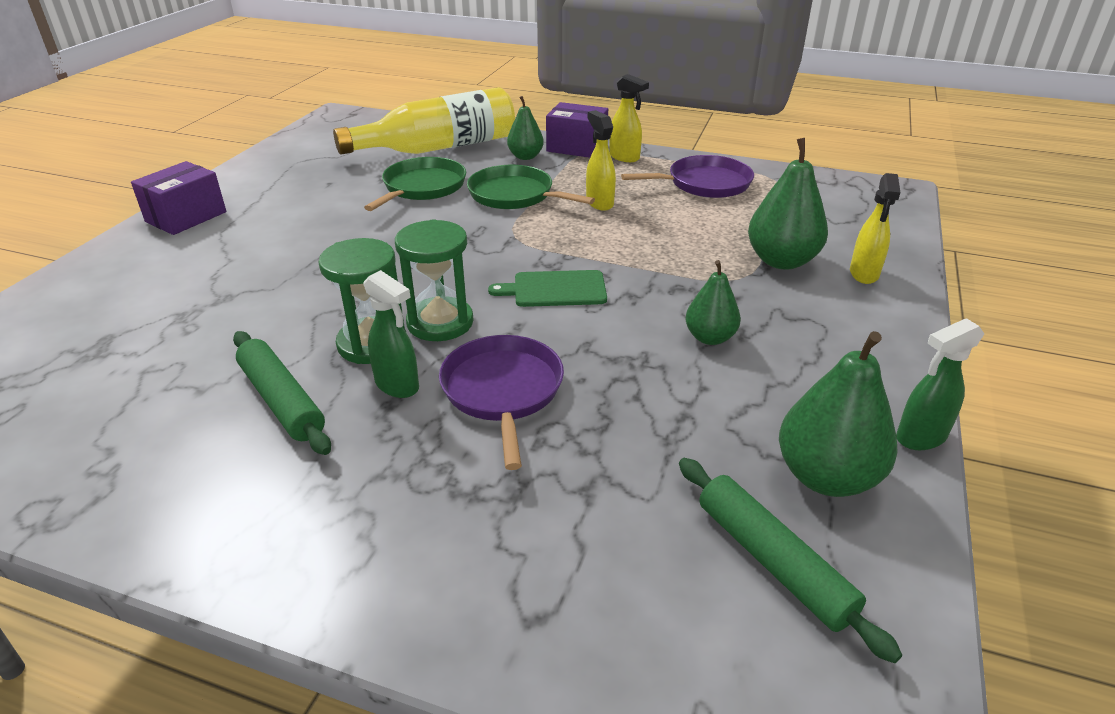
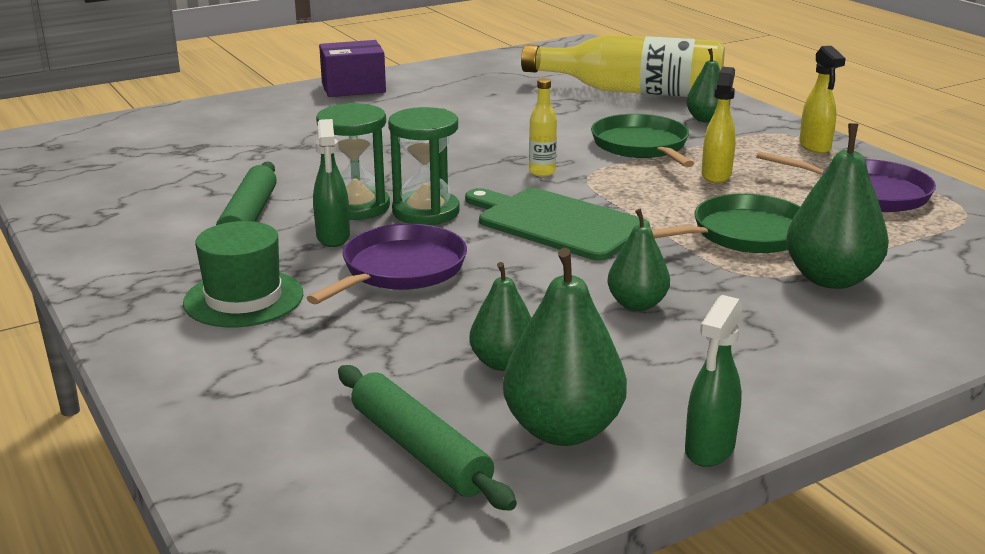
camera: 40 degrees right, 10 degrees down
green pan [364,157,466,211] -> green pan moved to [652,194,800,253]
green cutting board [488,270,607,307] -> green cutting board [465,188,650,261], size x1.52
purple box [546,102,608,158] -> none
green rolling pin [679,458,902,663] -> green rolling pin turned 45 degrees counterclockwise [338,365,517,511]
yellow spray bottle [850,173,901,284] -> none
green spray bottle [896,318,984,450] -> green spray bottle turned 75 degrees counterclockwise [685,295,743,467]
none -> green hat [183,221,303,327]
none -> green pear [469,262,531,371]
none -> yellow bottle [529,78,557,177]

